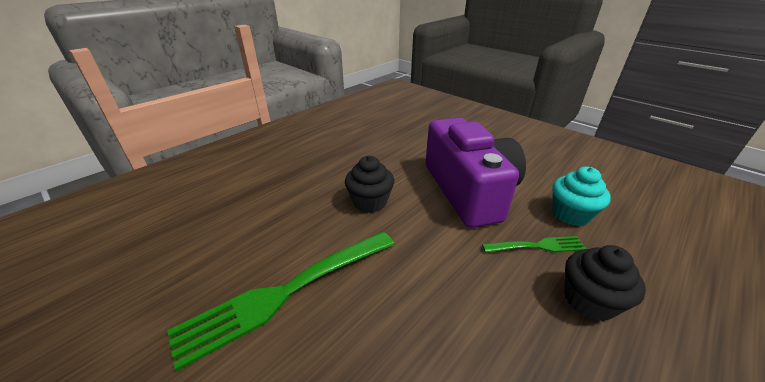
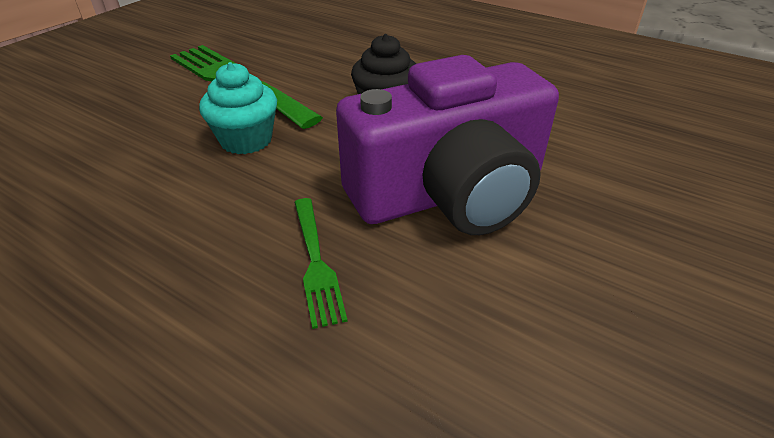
camera: 80 degrees right, 5 degrees up
turquoise cupcake [552,166,611,226] -> turquoise cupcake moved to [199,62,277,154]
black cupcake [564,245,646,322] -> none

